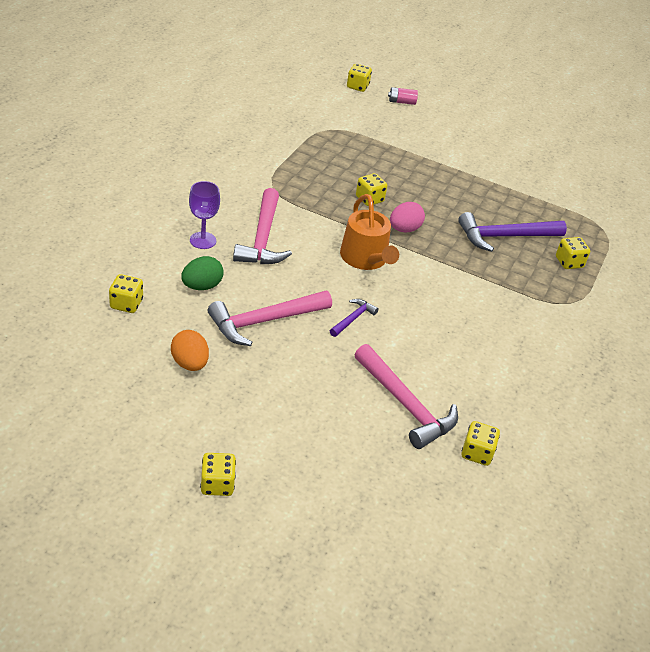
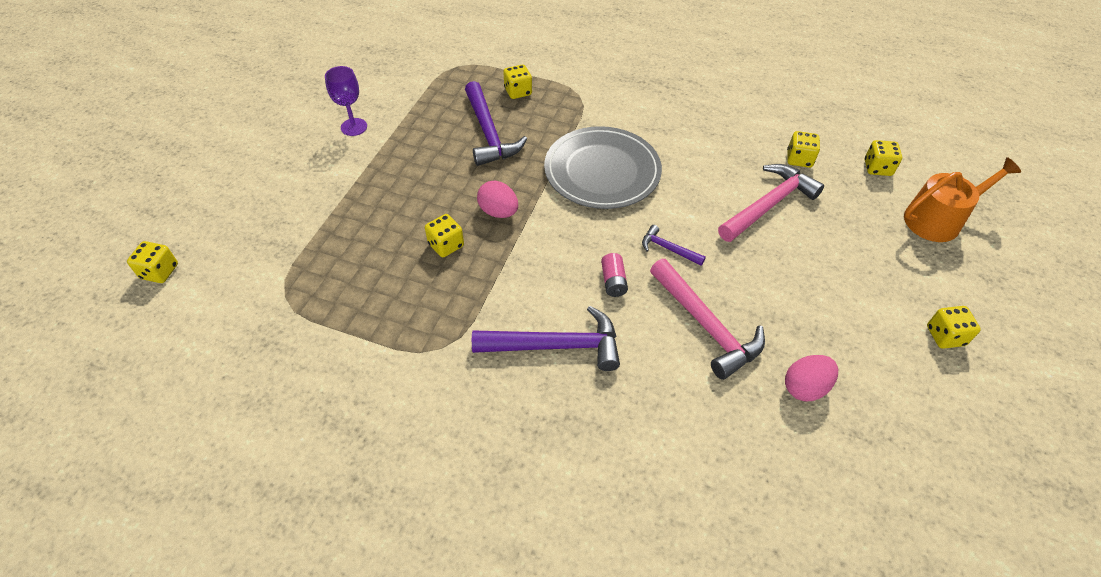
camera: 90 degrees left, 10 degrees up
yellow dice [109,274,143,313] -> yellow dice moved to [865,140,902,176]
orange egg [171,330,209,371] -> pink egg [785,355,838,401]
green egg [181,256,224,290] -> none
purple goblet [189,181,220,249] -> purple goblet moved to [325,66,367,136]
pink hammer [233,188,292,264] -> purple hammer [472,306,620,371]
orange watering can [340,194,399,270] -> orange watering can moved to [904,157,1021,242]
pink battery [388,87,418,105] -> pink battery moved to [601,253,628,297]
none -> grey plate [544,126,662,209]

